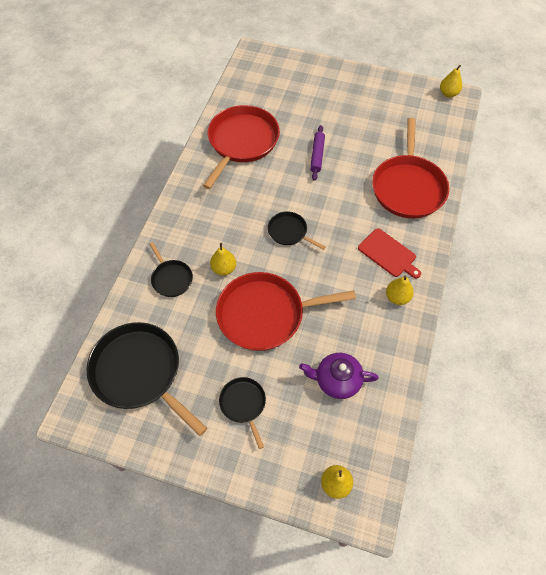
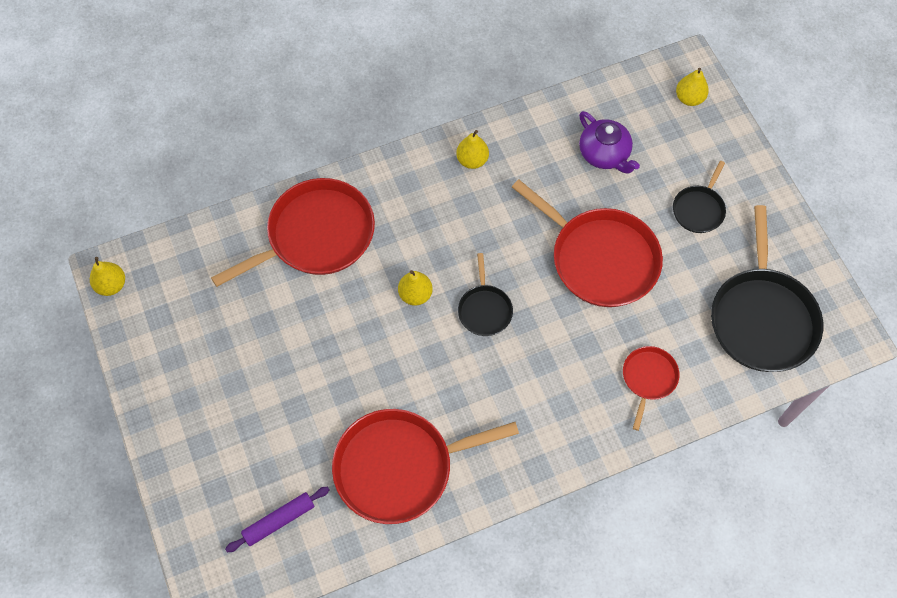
camera: 130 degrees left, 5 degrees up
black pan [149,242,193,297] -> red pan [623,346,679,431]
yellow pear [210,243,236,276] -> yellow pear moved to [398,270,433,306]
purple rolling pin [310,125,325,181] -> purple rolling pin moved to [225,486,329,553]
red cutting board [358,228,421,279] -> none

